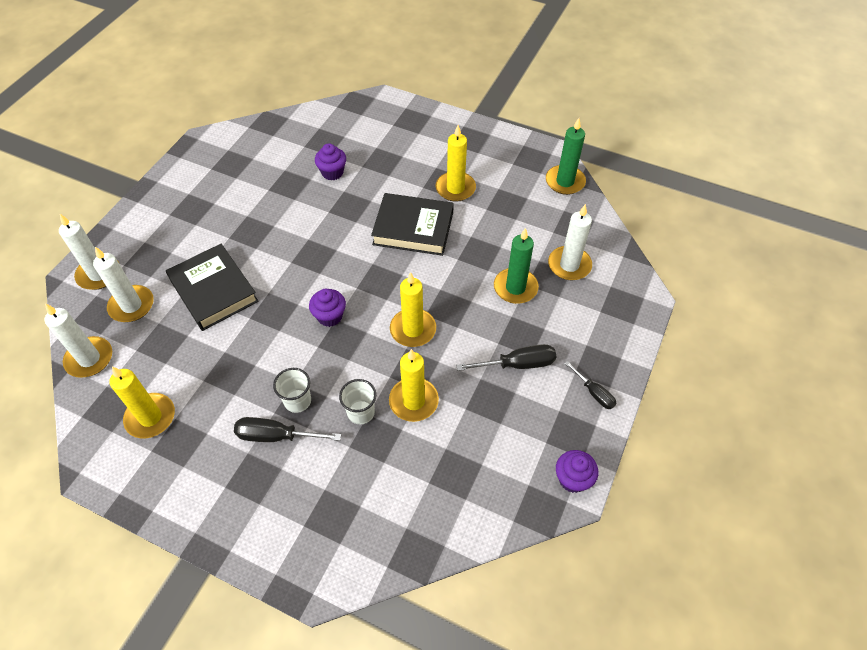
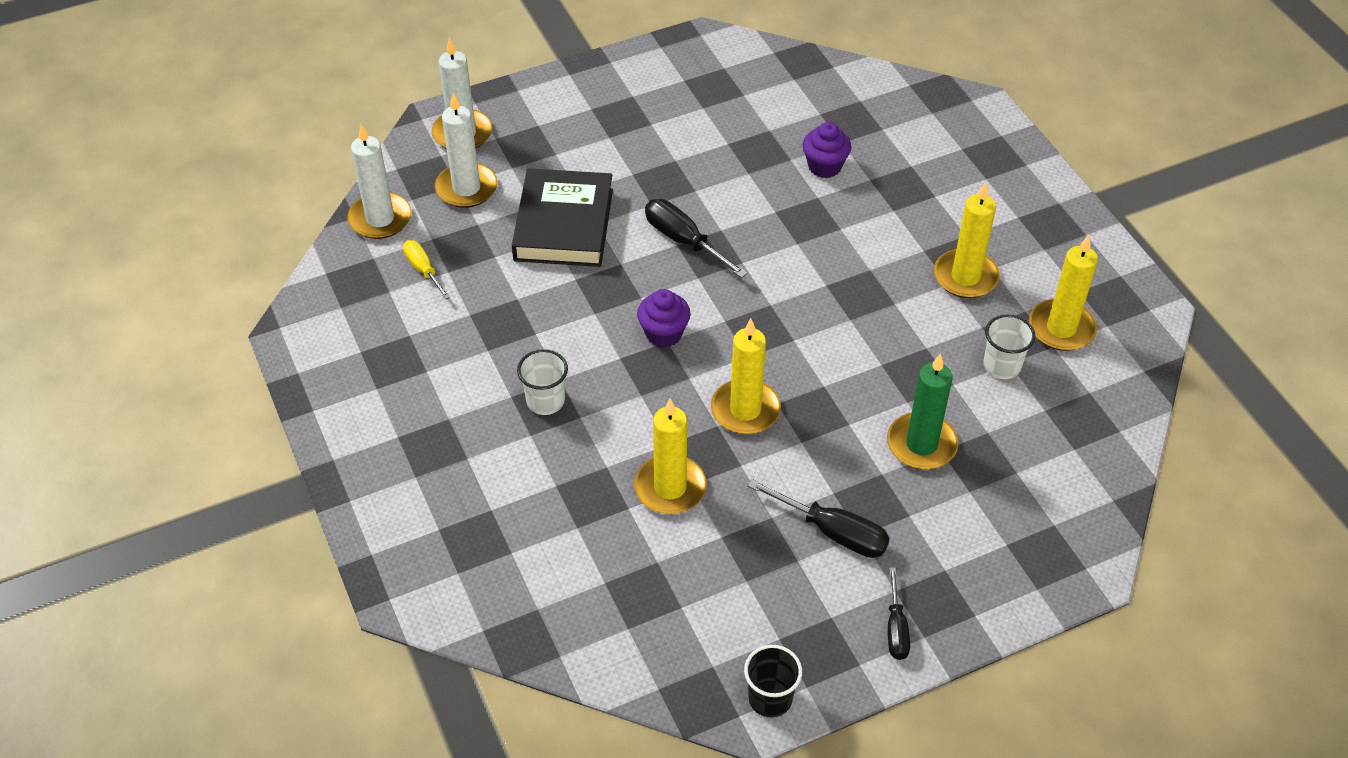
camera: 40 degrees right, 5 degrees down
yellow candle [109,367,175,438] -> yellow candle moved to [1029,235,1098,351]
black screwdriver [234,417,341,442] -> black screwdriver moved to [645,199,748,278]
white cup [339,379,376,424] -> white cup moved to [984,314,1035,379]
black book [371,193,454,256] -> none
green candle [546,118,586,195] -> none
white candle [548,204,592,280] -> none
purple cupcake [556,450,598,493] -> black cup [744,645,802,717]
none -> yellow screwdriver [403,240,450,299]

